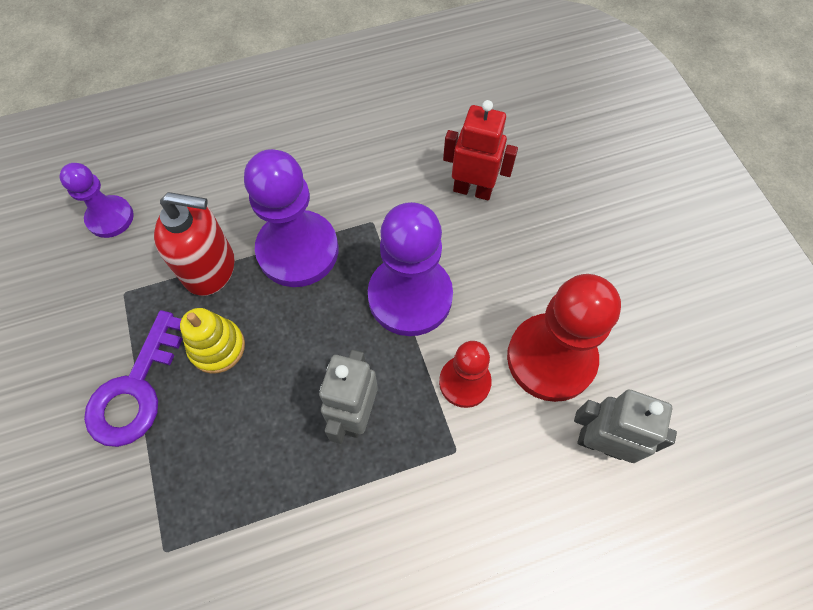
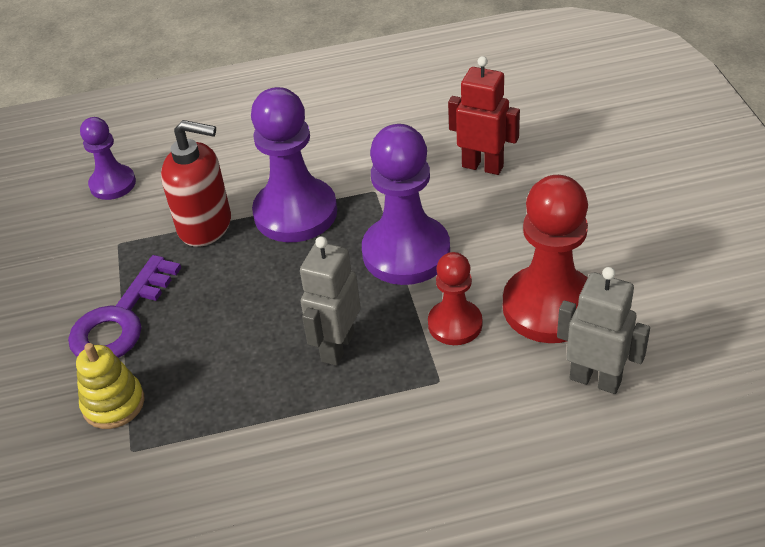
camera: 10 degrees right, 20 degrees down
yellow stacking toy [180,308,245,374] -> yellow stacking toy moved to [76,343,145,429]

